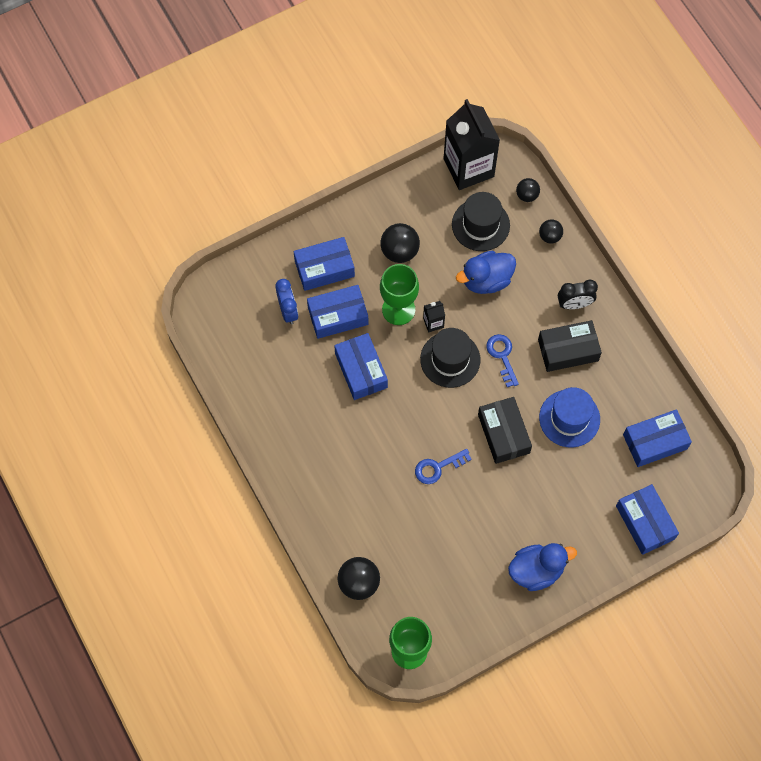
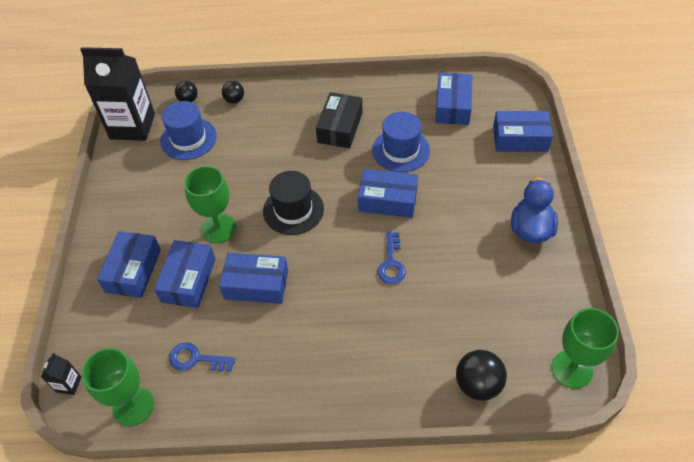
camera: 60 degrees left, 15 degrees down
blue clock [276,279,298,324] -> none
black ball [381,223,420,263] -> none
black carton [423,301,445,332] -> black carton moved to [41,353,82,395]
black hat [452,192,510,251] -> blue hat [160,101,217,160]
blue duck [456,251,516,294] -> none
black box [478,397,532,464] -> blue box [358,169,418,218]
blue key [486,334,519,387] -> blue key moved to [169,343,236,372]
black clock [558,280,598,309] -> none
none -> green goblet [81,348,154,426]

